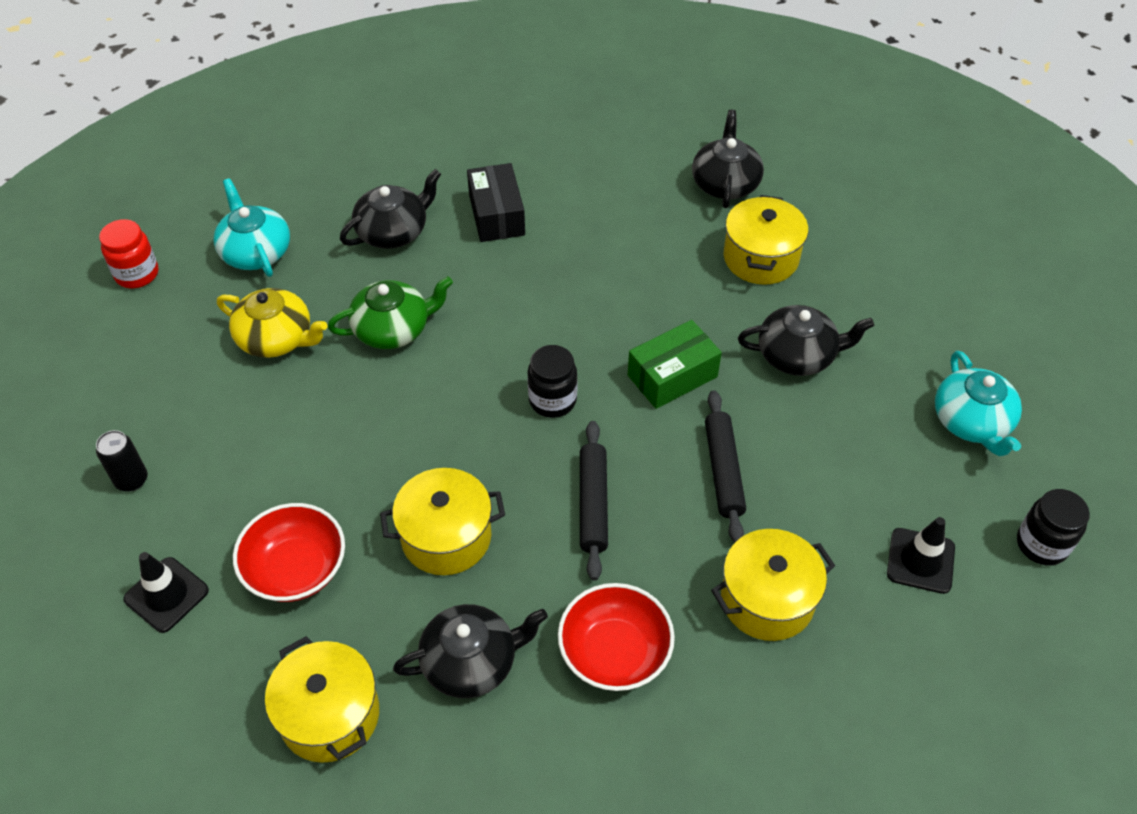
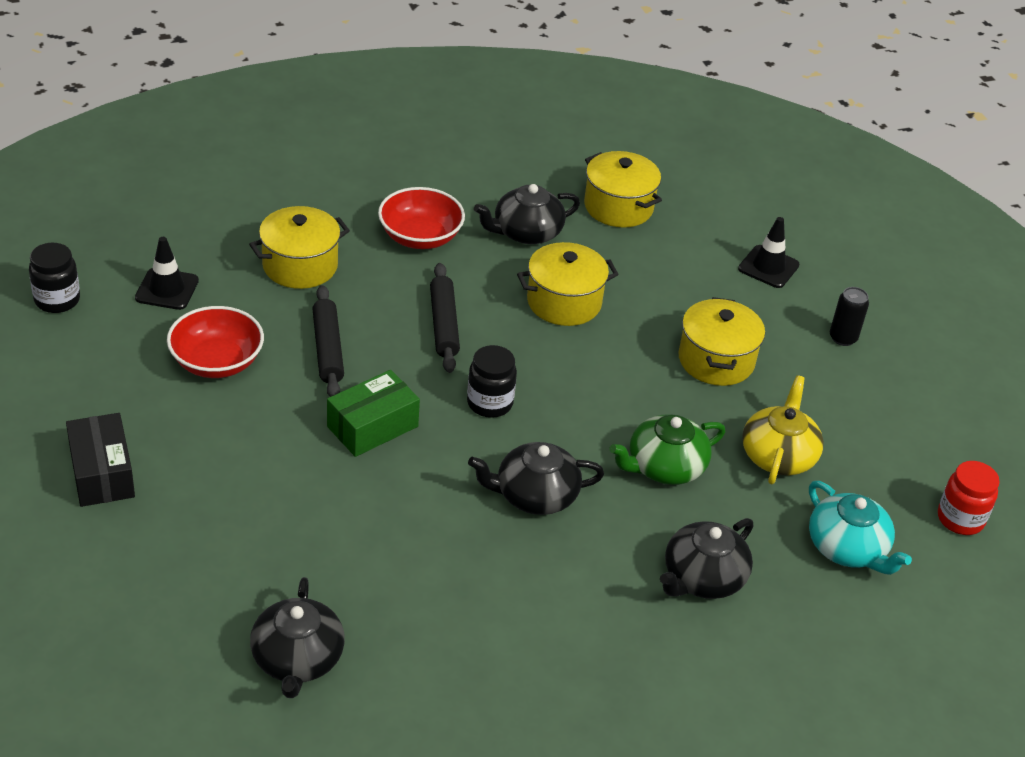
camera: 170 degrees right, 10 degrees down
yellow teapot [217,288,328,358] -> yellow teapot turned 90 degrees clockwise [742,375,824,484]
red bowl [233,503,345,602] -> red bowl moved to [167,306,264,378]
black box [467,163,525,242] -> black box moved to [66,413,135,507]
yellow pot [724,195,808,285] -> yellow pot moved to [678,297,765,386]
black teapot [738,305,874,376] -> black teapot moved to [468,442,604,515]
turquoise teapot [935,351,1022,456] -> none

